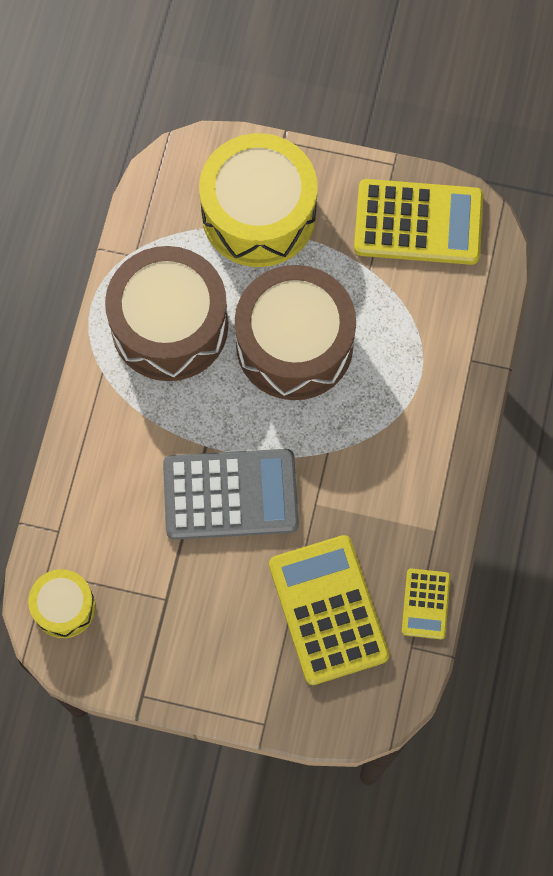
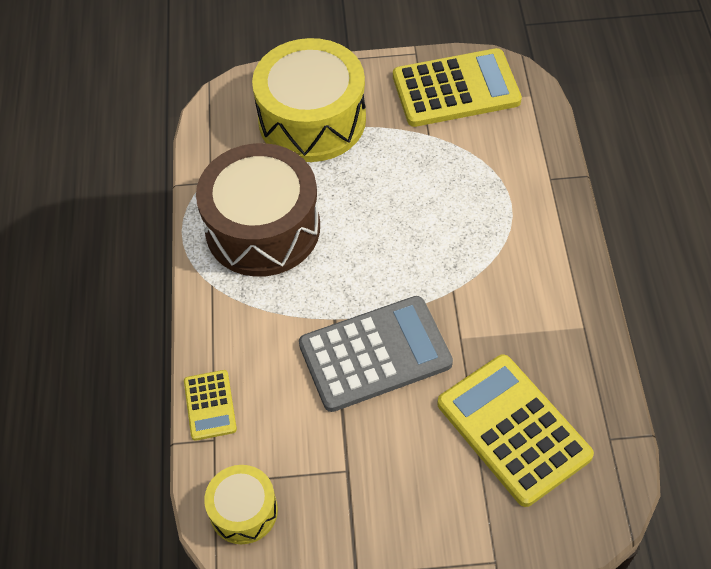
camera: 15 degrees left, 15 degrees down
brown drum [235,265,356,400] -> none
yellow calculator [402,568,450,639] -> yellow calculator moved to [184,370,237,441]

